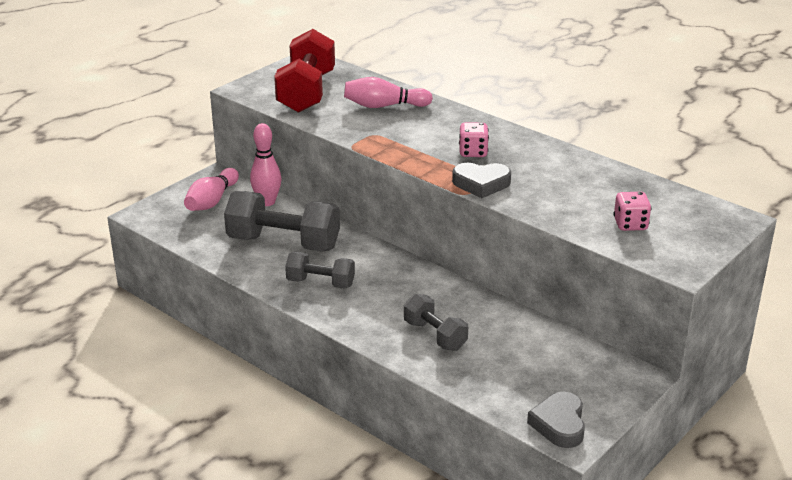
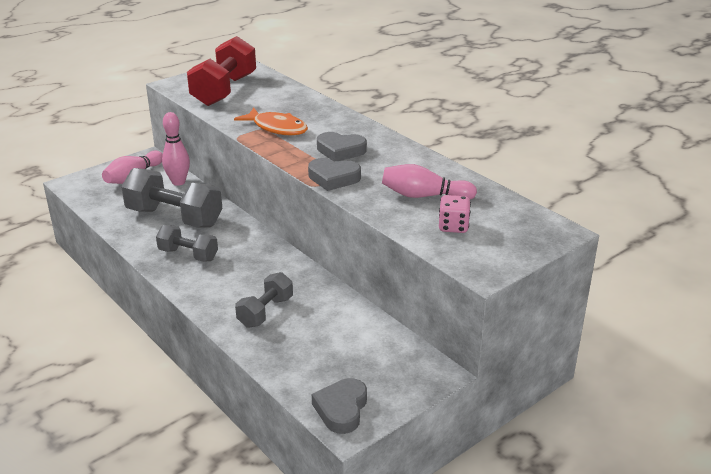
camera: 10 degrees right, 0 degrees up
pink bowling pin [344,77,433,108] -> pink bowling pin moved to [382,164,477,199]
grey dumbbell [404,294,468,351] -> grey dumbbell turned 60 degrees clockwise [235,272,293,328]
pink dice [459,122,489,157] -> grey heart [317,132,367,161]
none -> orange fish [234,108,308,135]

